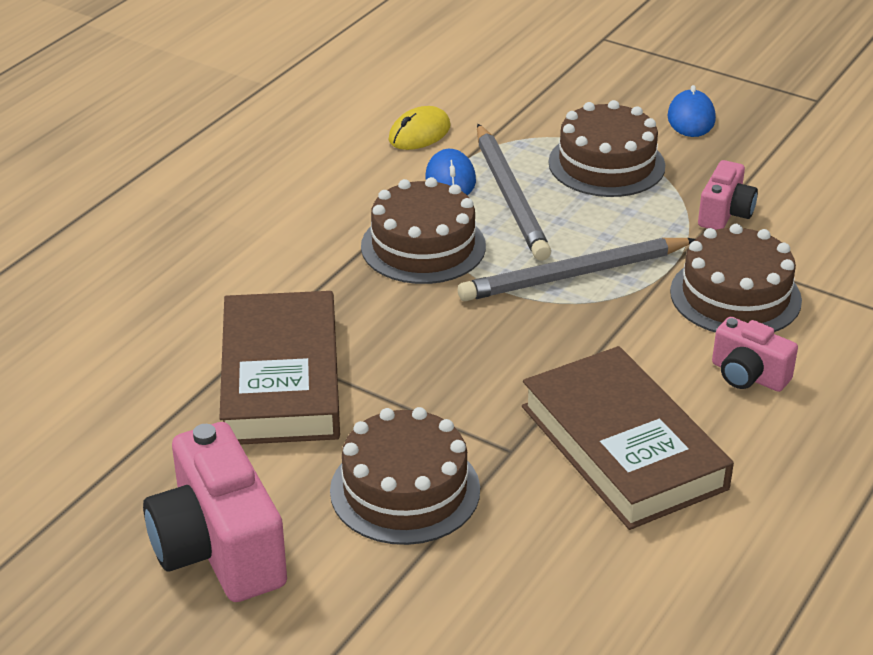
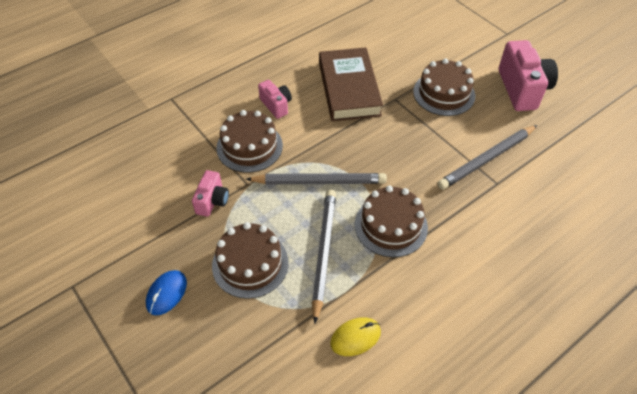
camera: 160 degrees left, 15 degrees up
brown book [219,291,340,445] -> grey pencil [437,125,537,190]
blue mouse [425,149,476,195] -> none
pink camera [698,160,758,230] -> pink camera turned 150 degrees clockwise [192,170,229,217]

